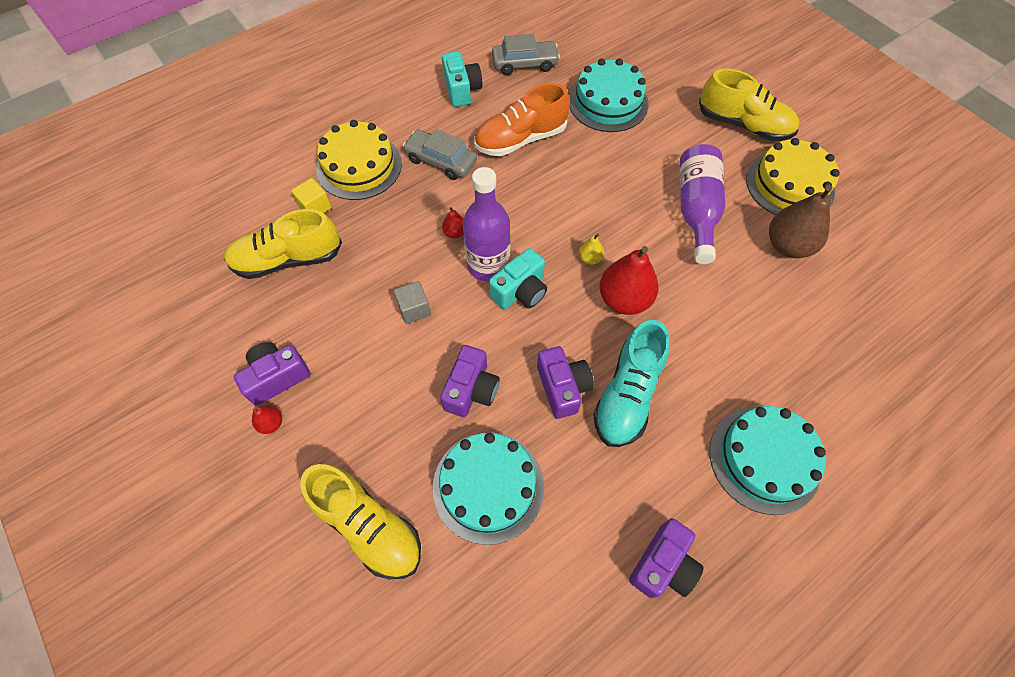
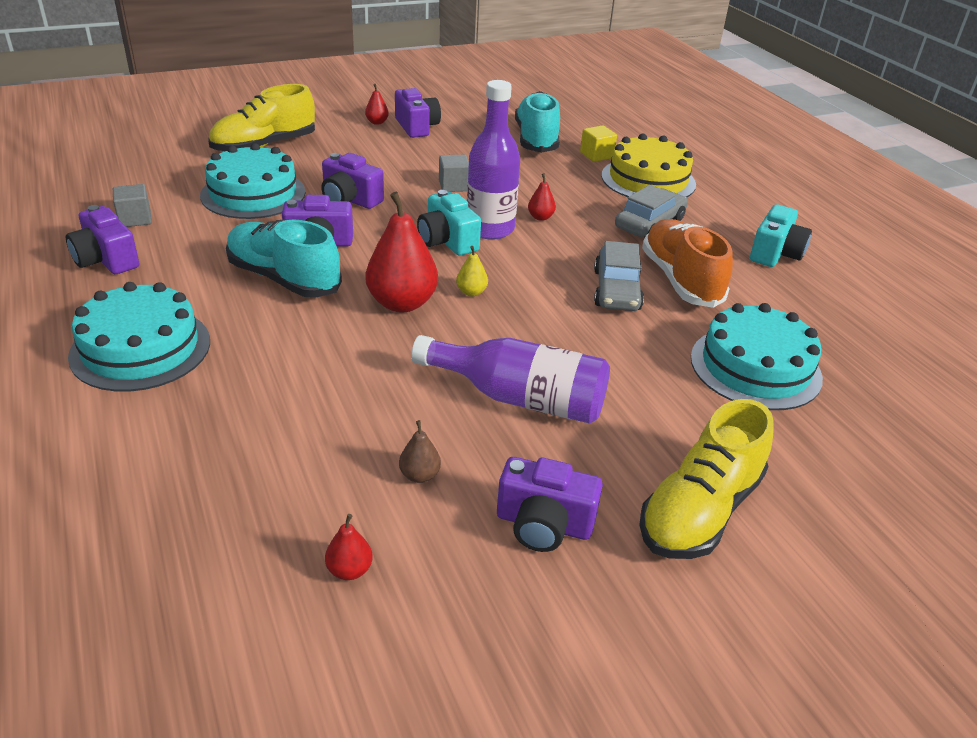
camera: 100 degrees right, 25 degrees down
yellow shoe [224,209,342,279] -> turquoise shoe [515,91,560,153]
turquoise camera [442,51,482,107] -> turquoise camera turned 60 degrees counterclockwise [750,204,812,267]
grey car [492,34,560,75] -> grey car moved to [594,241,644,311]
yellow cake [746,138,840,215] -> purple camera [497,457,603,552]
brown pear [769,185,832,258] -> brown pear [399,420,441,483], size x0.46
none -> grey cube [113,184,152,227]
none -> red pear [325,514,373,580]

